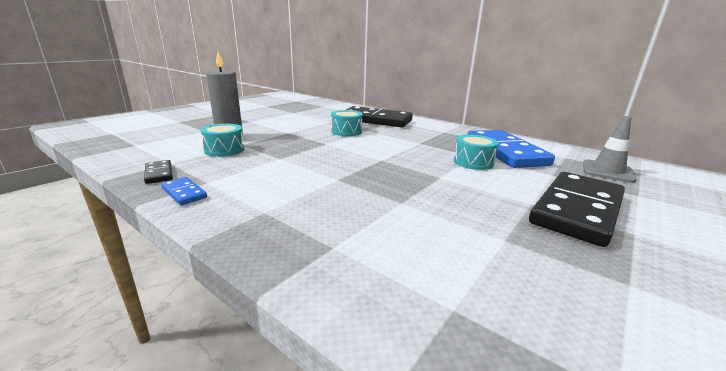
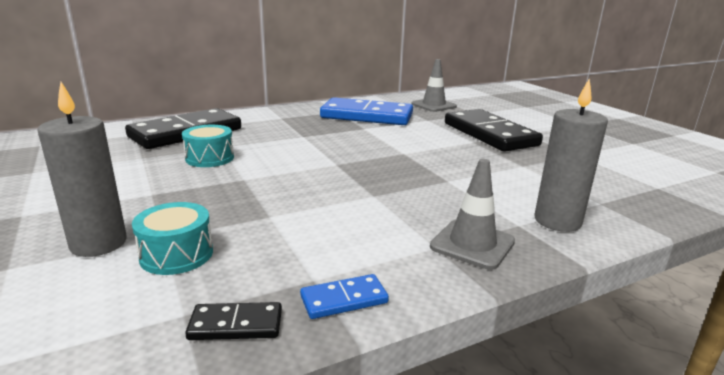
camera: 65 degrees left, 0 degrees up
turquoise drum [454,135,499,170] -> none
none -> grey traffic cone [430,159,515,270]
none -> grey candle [535,79,608,232]

